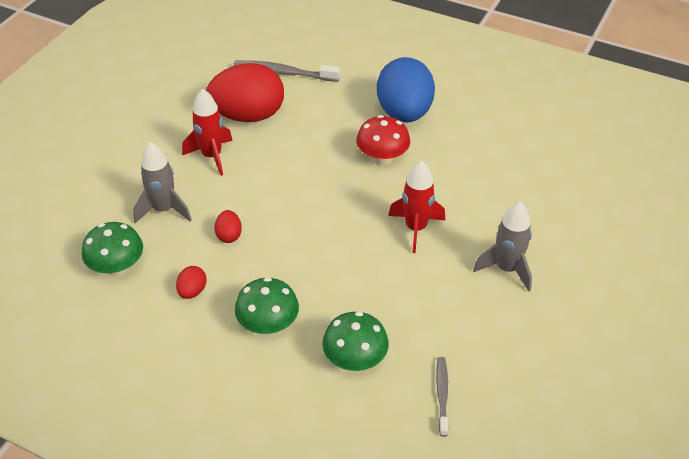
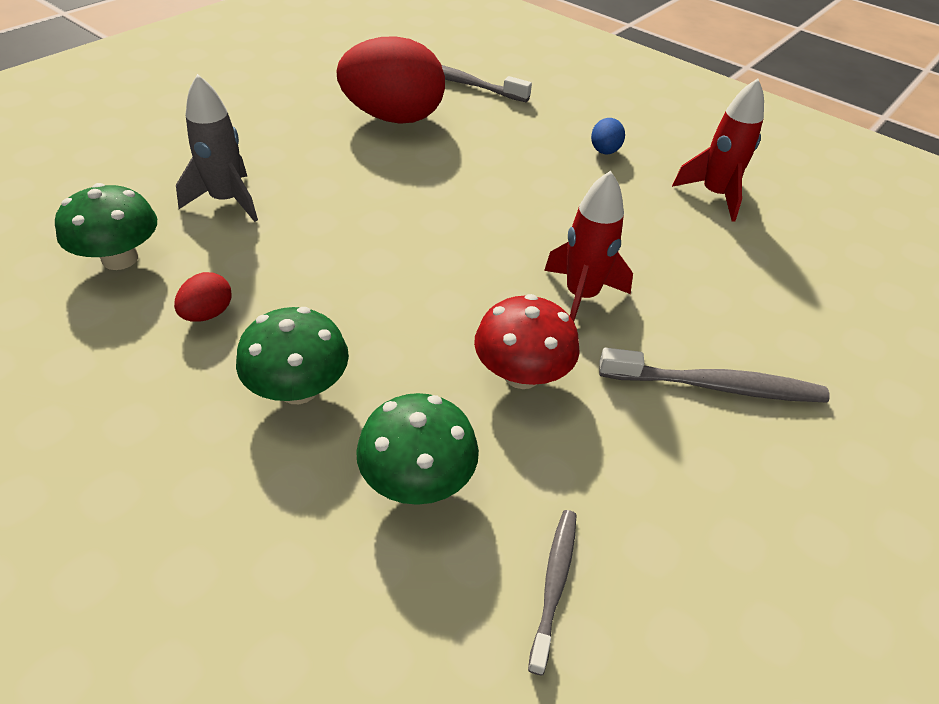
camera: 10 degrees right, 0 degrees up
red rocket [182,89,233,176] -> red rocket moved to [672,78,764,222]
red egg [215,210,242,243] -> none
red mushroom [356,115,410,165] -> red mushroom moved to [474,294,580,389]
blue egg [377,57,435,122] -> blue egg [591,118,625,154], size x0.41
grey rocket [473,202,532,291] -> grey toothbrush [599,348,830,403]

